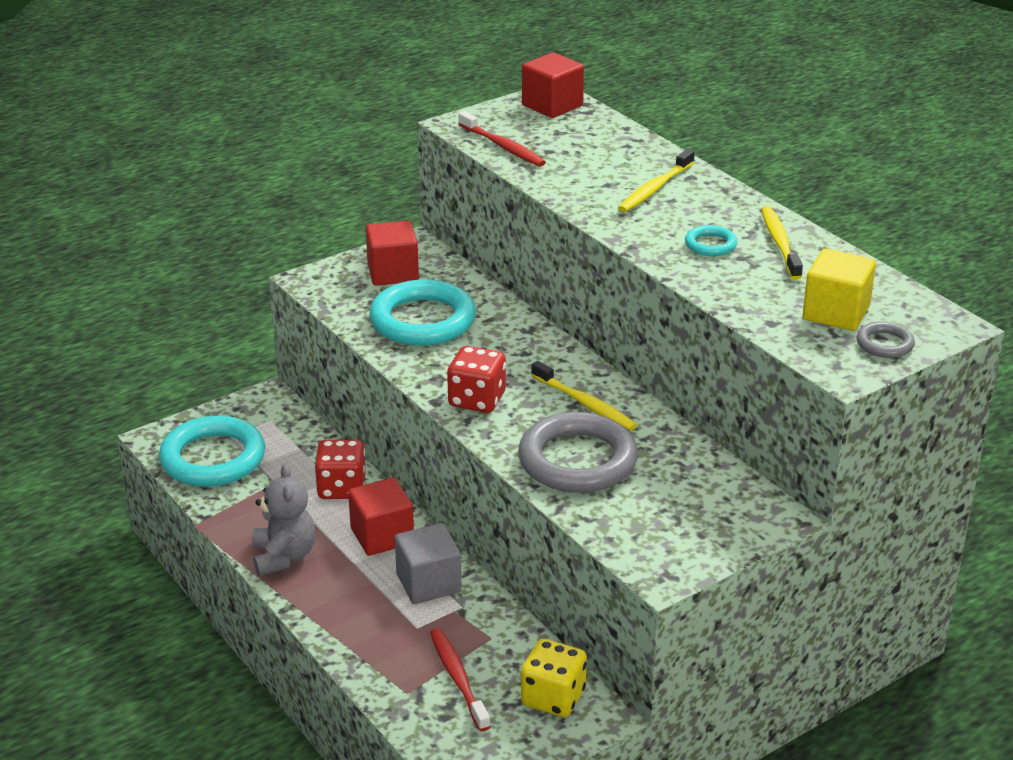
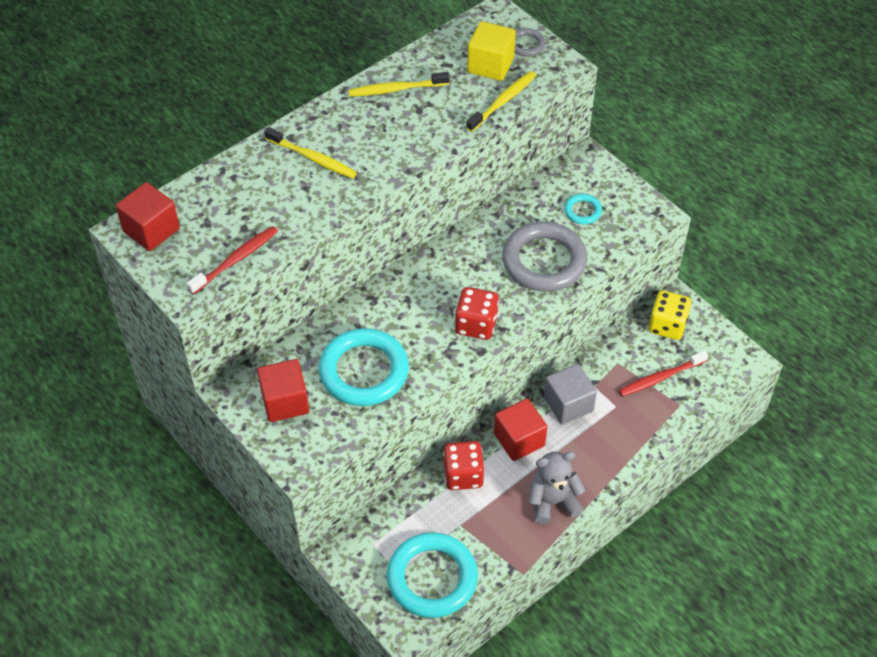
camera: 95 degrees left, 20 degrees up
yellow toothbrush [531,361,637,431] -> yellow toothbrush moved to [466,71,536,132]
turquoise ring [685,225,738,256] -> turquoise ring moved to [564,194,602,224]

